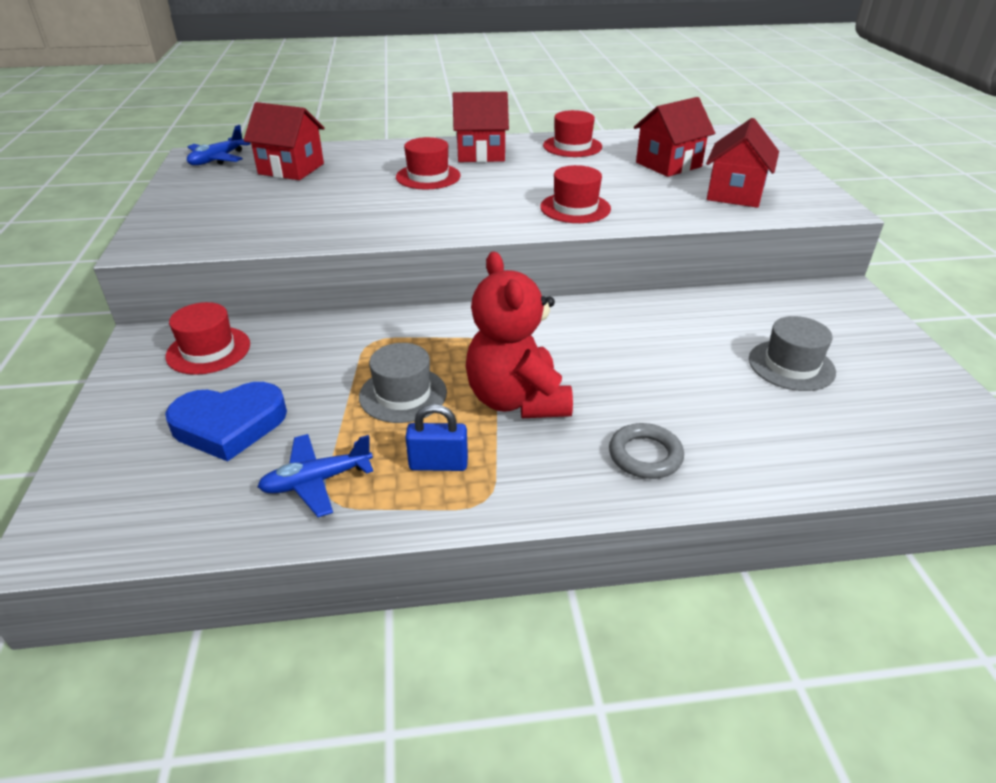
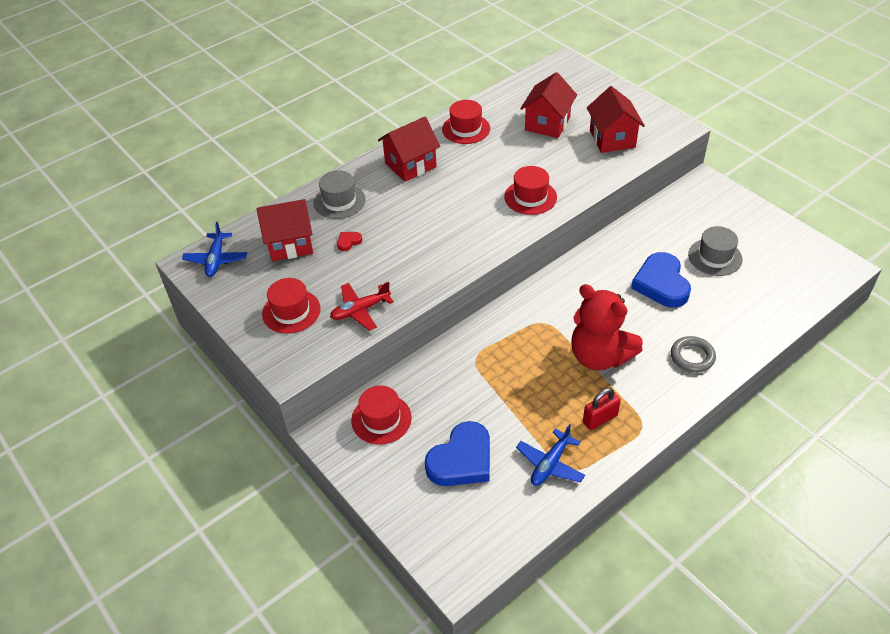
camera: 30 degrees left, 10 degrees up
grey hat [359,343,447,423] -> grey hat moved to [314,170,366,219]
red hat [396,137,461,190] -> red hat moved to [262,278,320,334]
blue padlock [405,404,468,471] -> red padlock [583,388,621,430]
none -> red plane [330,282,394,331]
none -> red heart [337,232,362,251]
none -> blue heart [631,252,691,308]

